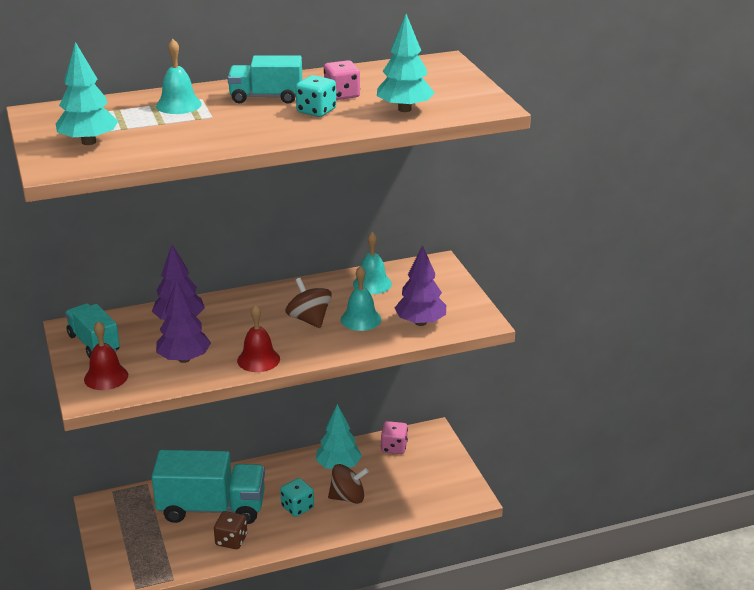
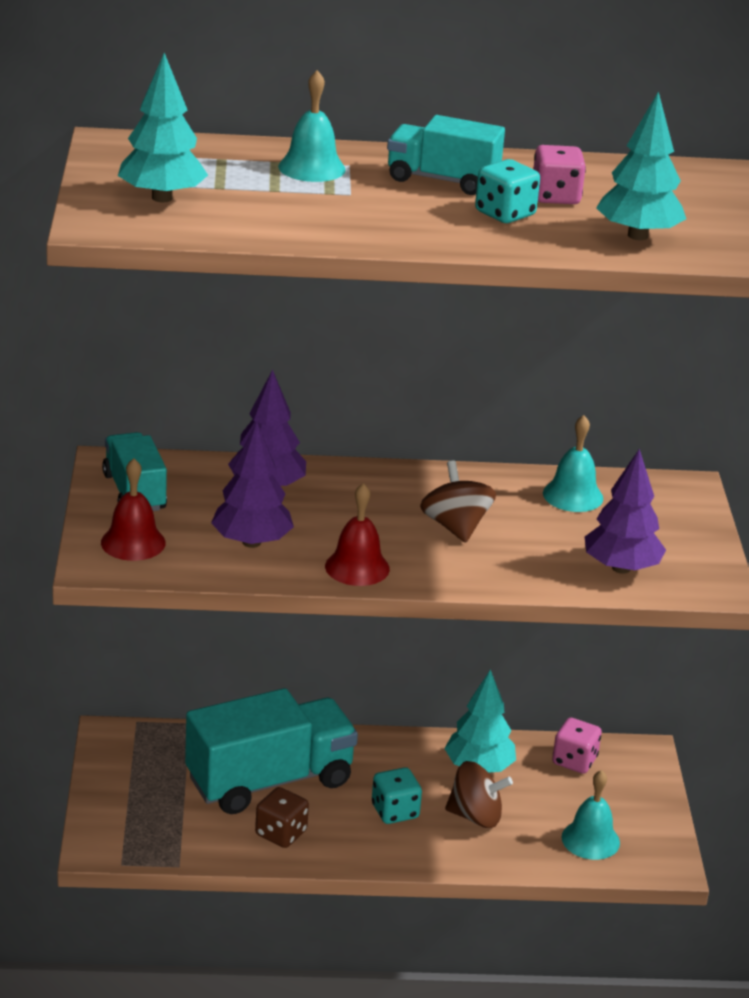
camera: 15 degrees right, 0 degrees up
turquoise truck [152,450,265,524] -> turquoise truck turned 45 degrees counterclockwise [185,688,358,814]
turquoise bell [341,266,381,331] -> turquoise bell moved to [562,770,620,860]

